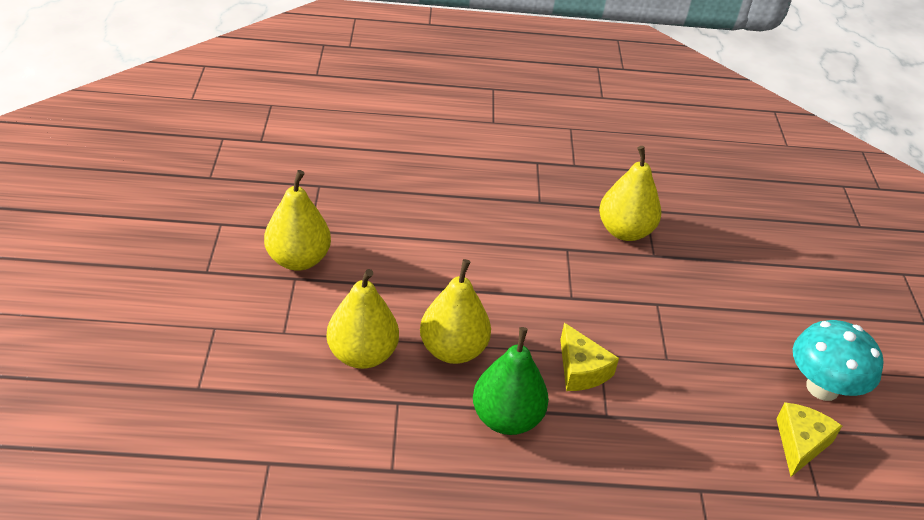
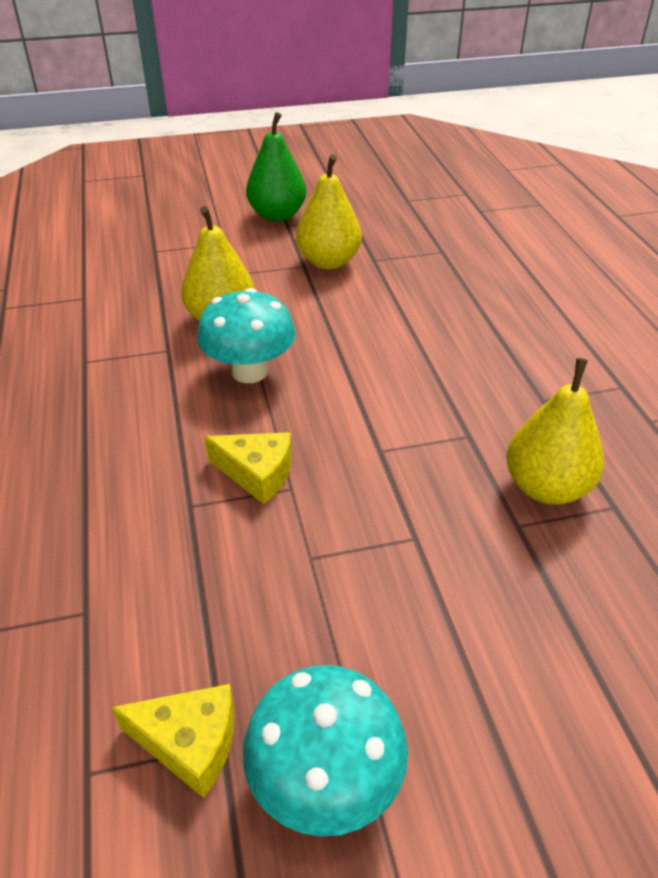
camera: 80 degrees right, 0 degrees up
yellow pear [420,259,491,364] -> turquoise mushroom [197,288,296,383]
green pear [473,327,549,435] -> green pear moved to [246,112,306,222]
yellow cheese [560,323,619,391] -> yellow cheese turned 120 degrees counterclockwise [204,432,292,504]

